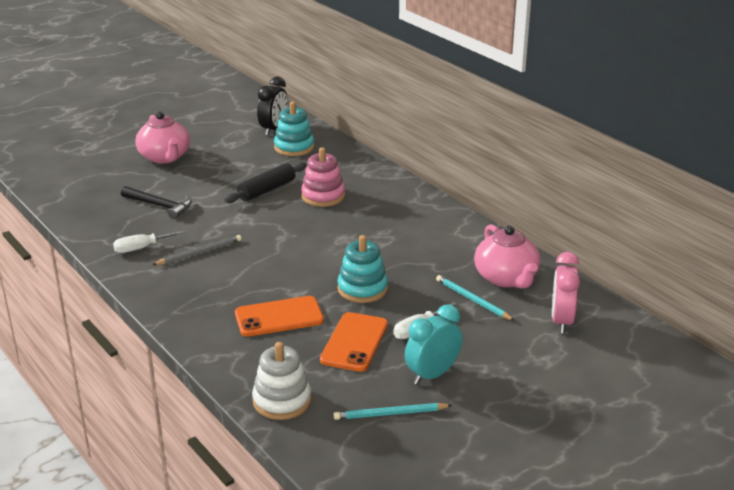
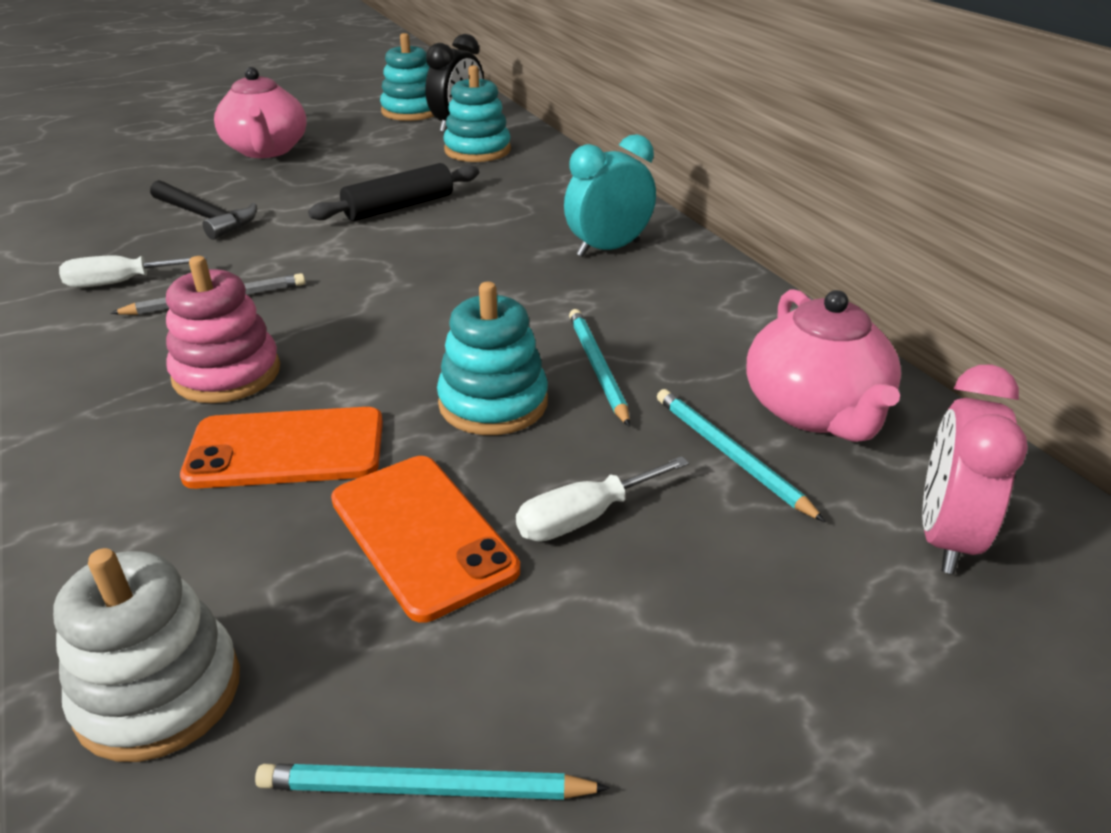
camera: 10 degrees right, 5 degrees up
pink stacking toy [301,147,345,207] -> pink stacking toy moved to [166,256,280,403]
orange phone [320,312,388,372] -> orange phone turned 60 degrees counterclockwise [331,456,520,622]
turquoise clock [405,304,462,385] -> turquoise clock moved to [564,134,656,257]
none -> turquoise stacking toy [380,33,434,121]
none -> turquoise pencil [569,309,630,427]

